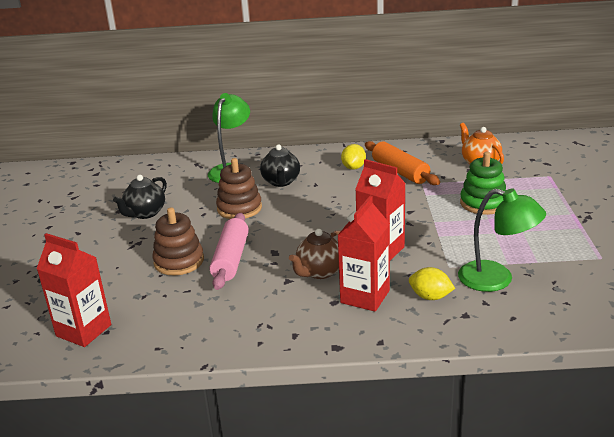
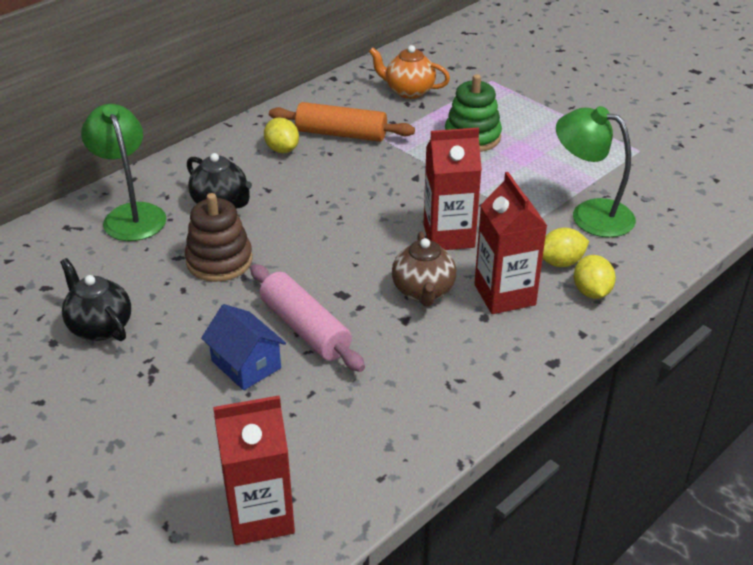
camera: 45 degrees left, 10 degrees up
black teapot [113,175,167,219] -> black teapot turned 150 degrees clockwise [60,258,131,341]
brown stacking toy [152,207,204,276] -> blue house [201,304,286,390]
green lamp [458,189,546,292] -> green lamp turned 135 degrees counterclockwise [556,106,636,237]
none -> yellow lemon [574,255,616,299]

